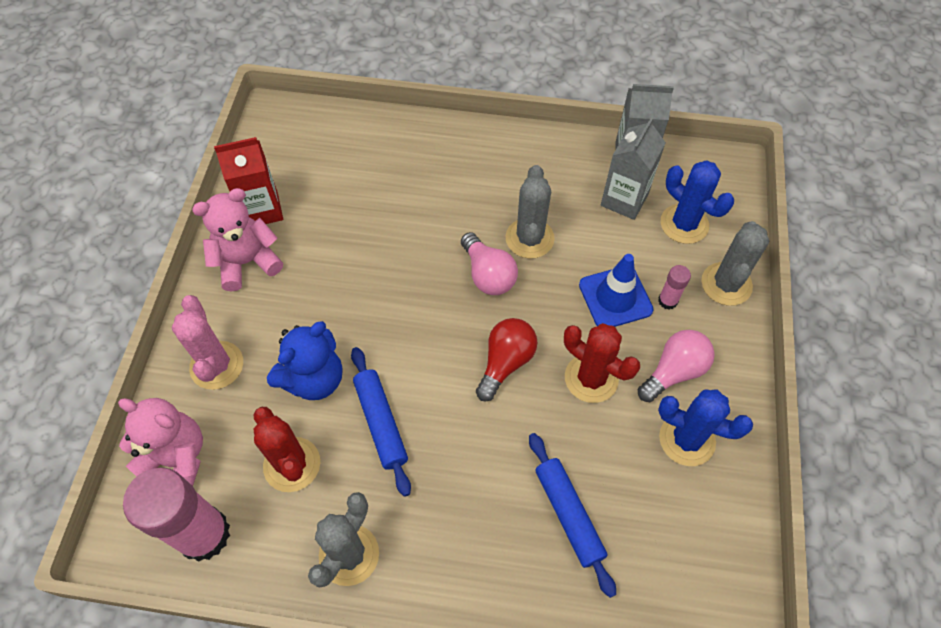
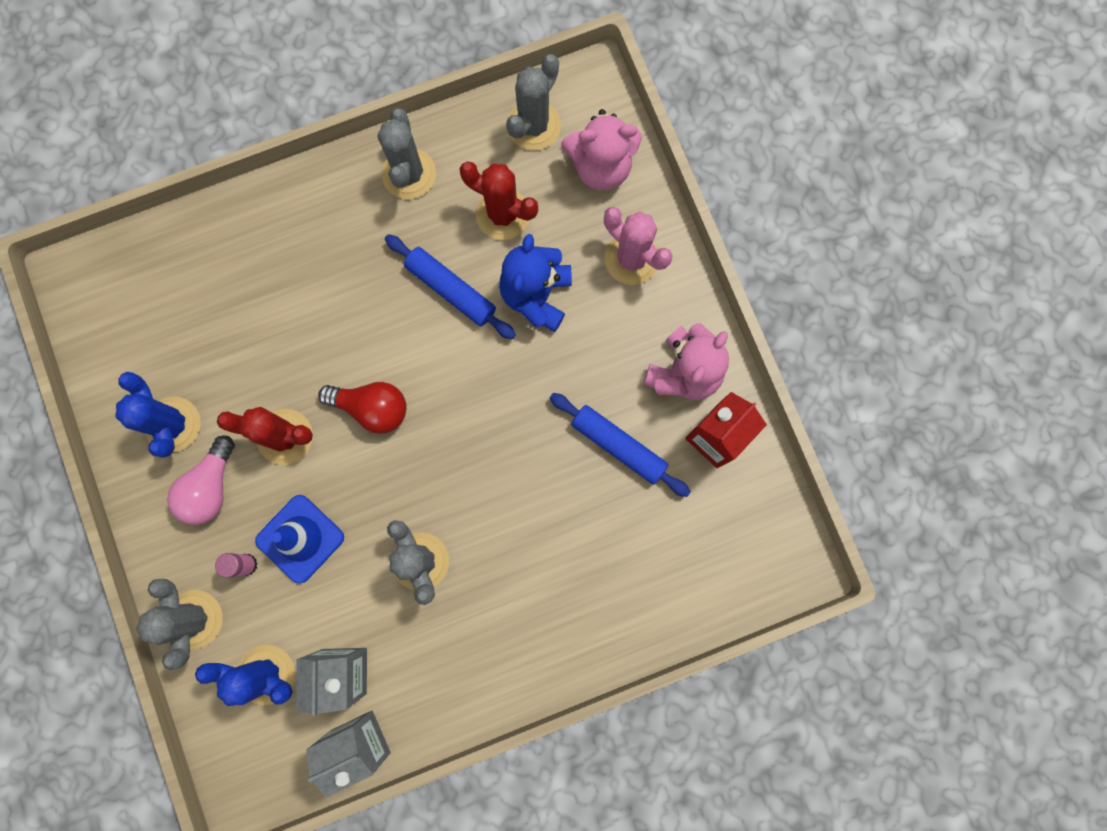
camera: 150 degrees right, 20 degrees up
pink glue stick [123,467,230,561] -> grey cactus [506,54,561,151]
pink light bulb [461,232,518,295] -> none
red light bulb [476,318,537,401] -> red light bulb turned 75 degrees counterclockwise [318,382,407,434]
blue rolling pin [529,433,616,598] -> blue rolling pin moved to [550,393,691,497]
blue cactus [658,390,753,466] -> blue cactus turned 75 degrees clockwise [115,372,201,458]

